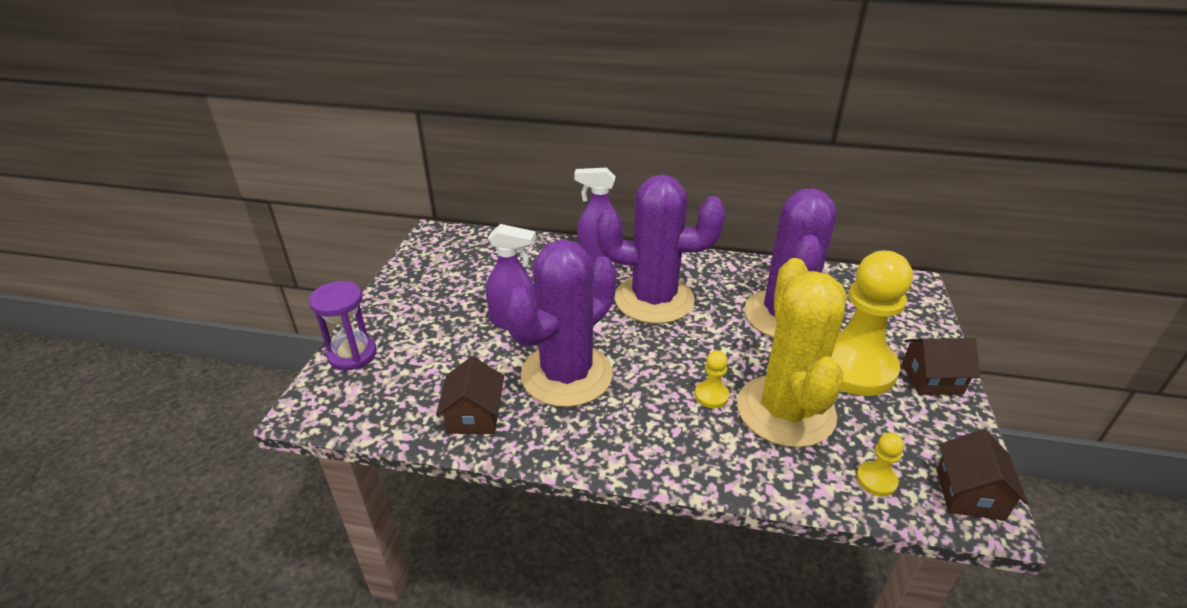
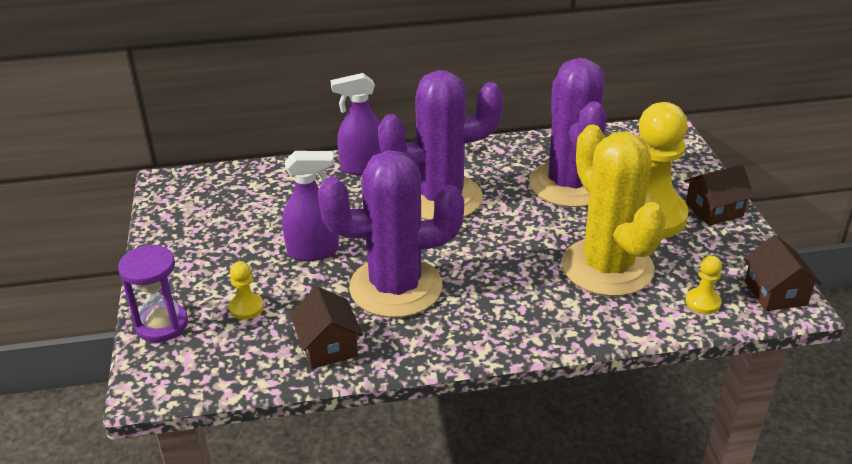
camera: 20 degrees left, 0 degrees up
purple cactus [504,239,617,407] -> purple cactus turned 60 degrees clockwise [318,150,464,318]
yellow pawn [695,350,729,408] -> yellow pawn moved to [229,261,264,320]

